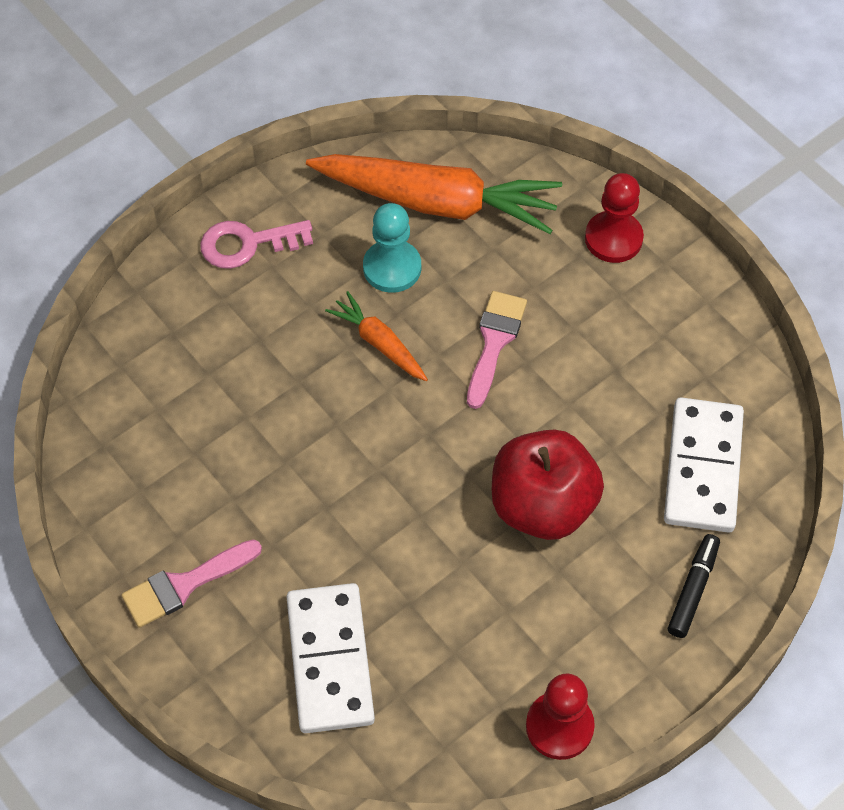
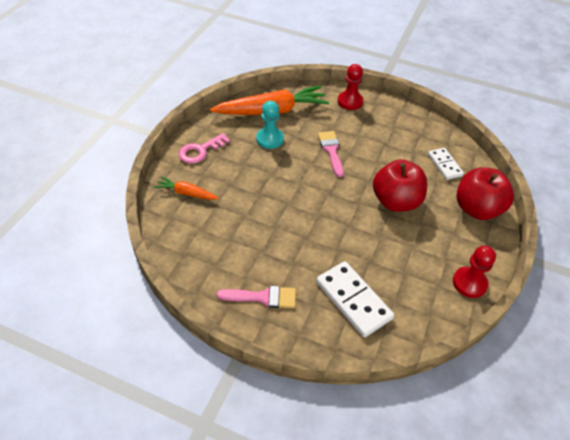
camera: 30 degrees left, 10 degrees down
pink brush [121,539,262,628] -> pink brush turned 120 degrees counterclockwise [217,286,296,308]
orange carrot [325,291,428,381] -> orange carrot moved to [154,176,219,200]
white domino [664,397,744,533] -> white domino [428,148,464,180], size x0.62
black marker [668,534,720,638] -> red apple [456,167,514,220]

